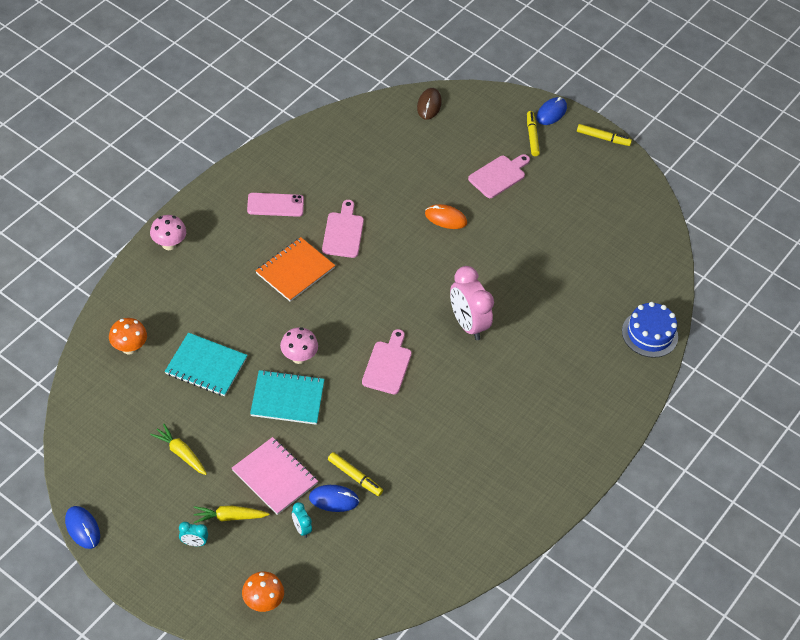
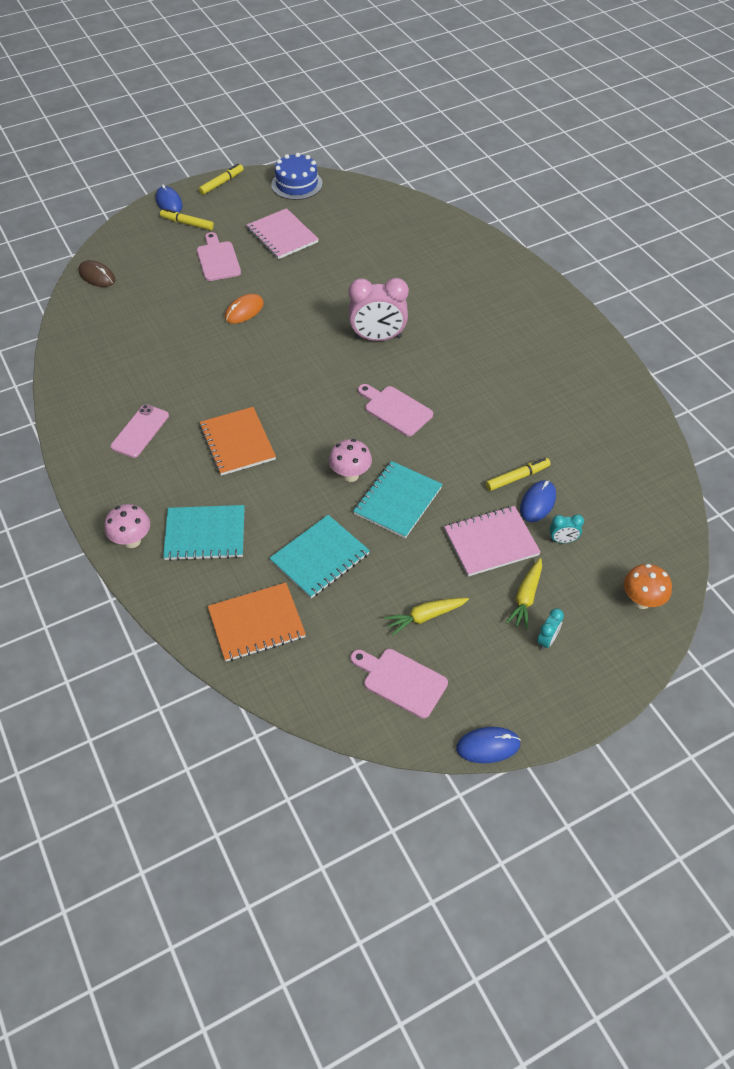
camera: 60 degrees left, 0 degrees up
orange mushroom [109,318,147,354] -> orange notebook [208,583,306,662]
pink cutting board [322,200,364,258] -> pink cutting board moved to [351,649,448,719]
blue cake [622,302,678,358] -> blue cake moved to [271,153,323,200]
none -> turquoise notebook [163,505,245,561]
none -> pink notebook [247,208,318,259]

